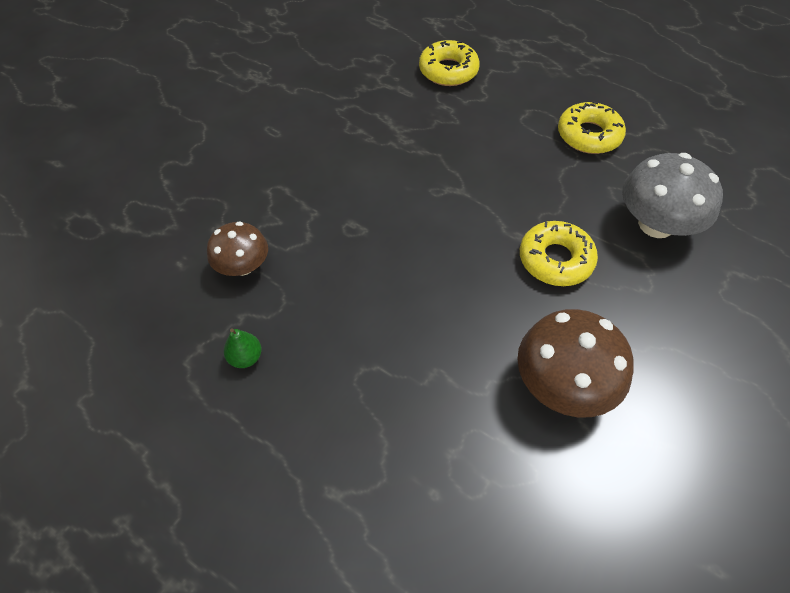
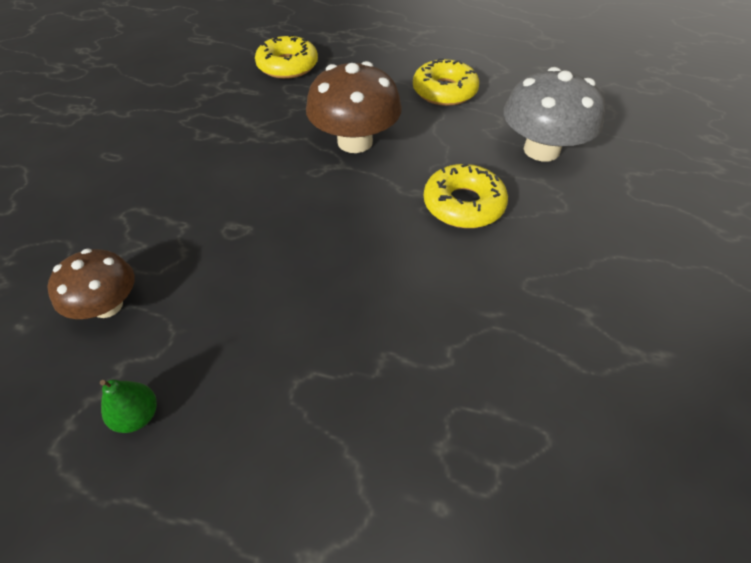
camera: 20 degrees left, 5 degrees down
brown mushroom [517,309,633,418] -> brown mushroom moved to [306,61,402,153]

